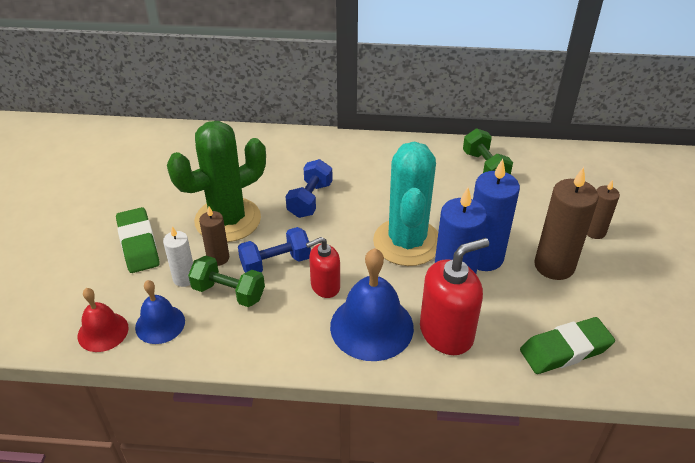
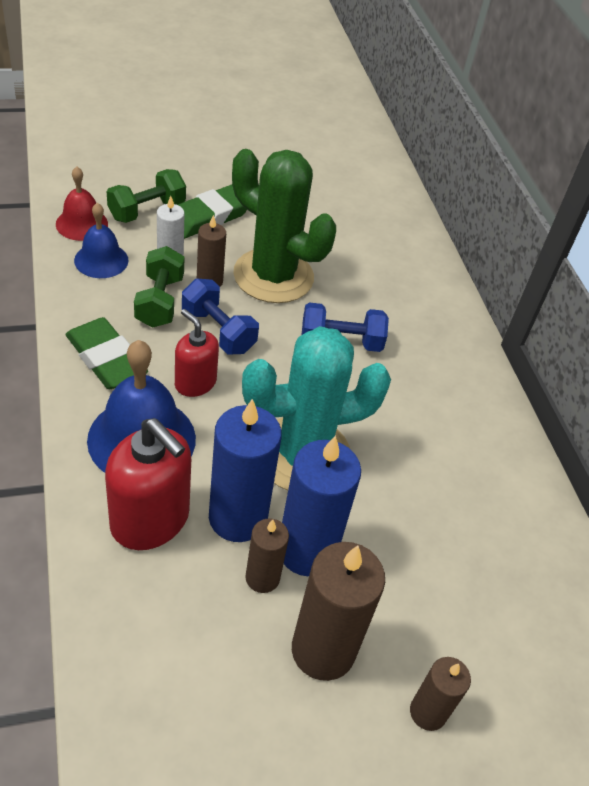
camera: 65 degrees right, 5 degrees up
green dumbbell [463,129,513,175] -> green dumbbell moved to [107,169,186,223]
green eraser [520,317,615,374] -> green eraser moved to [66,317,148,389]
none -> brown candle [245,518,289,593]

